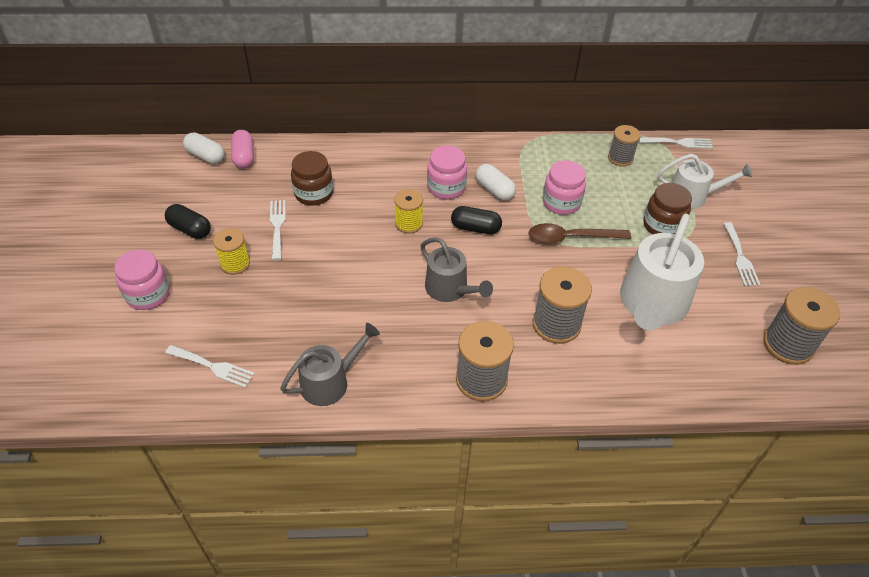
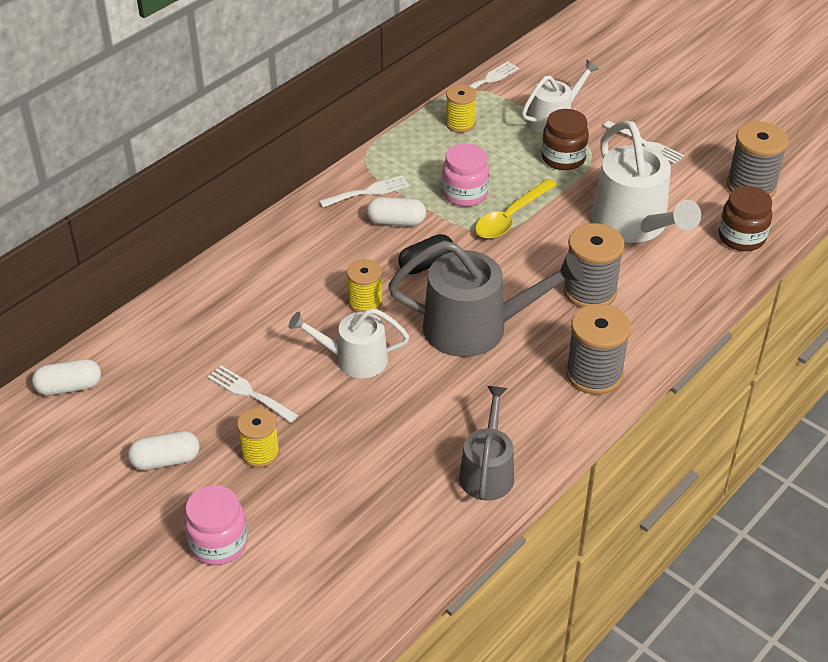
camera: 45 degrees left, 5 degrees down
black capsule [165,204,211,239] -> white capsule [128,431,199,470]
white fork [165,345,255,388] -> white fork moved to [319,175,410,207]
pink capsule [231,130,254,168] -> none
brown jar [291,151,333,206] -> brown jar moved to [719,186,772,251]
grey watering can [421,237,493,302] -> grey watering can [388,240,585,357], size x1.64
pink jar [427,146,467,199] -> none
brown spoon [529,223,631,244] -> yellow spoon [475,179,557,239]
grey spool [608,125,641,166] -> yellow spool [446,85,477,133]
none -> white watering can [289,308,409,378]

